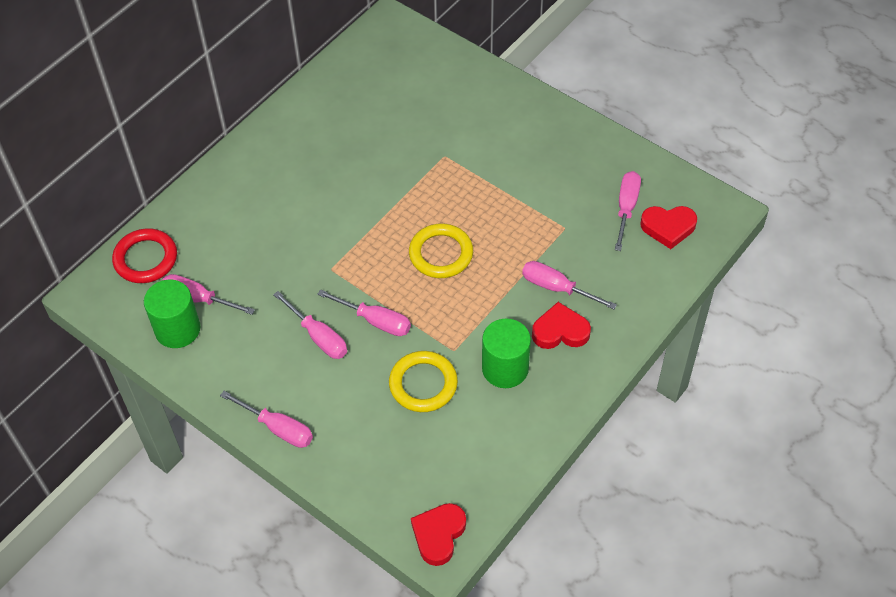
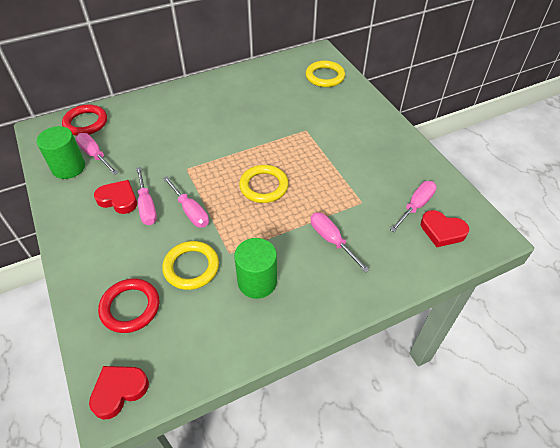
camera: 25 degrees right, 5 degrees down
pink screwdriver [220,391,313,448] -> none
red heart [532,302,591,349] -> red heart moved to [94,180,137,214]
none -> red ring [98,279,159,333]
none -> yellow ring [306,61,345,87]

